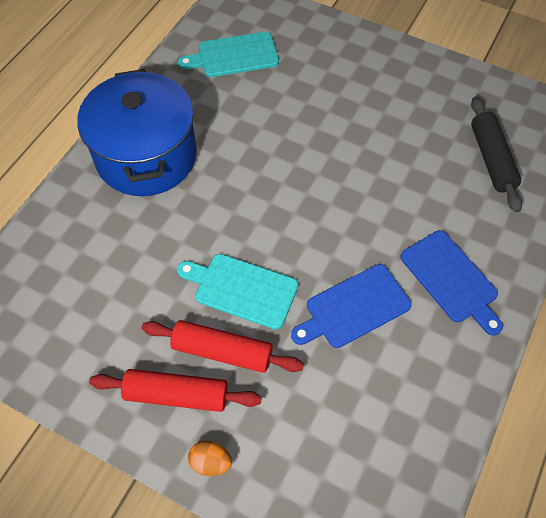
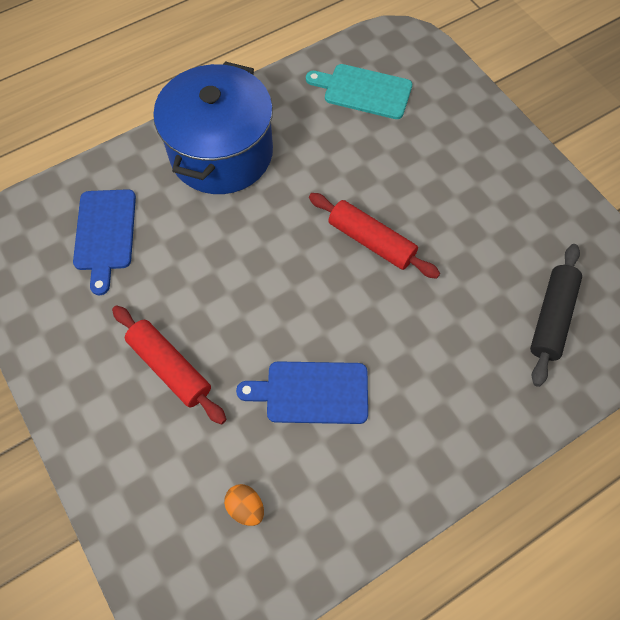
camera: 30 degrees right, 5 degrees up
red rolling pin [89,369,262,412] -> red rolling pin moved to [309,193,440,279]
turquoise cutting board [177,254,298,330] -> none
orange egg [188,441,232,476] -> orange egg moved to [224,484,264,526]
blue cutting board [400,230,503,335] -> blue cutting board moved to [73,189,136,295]

